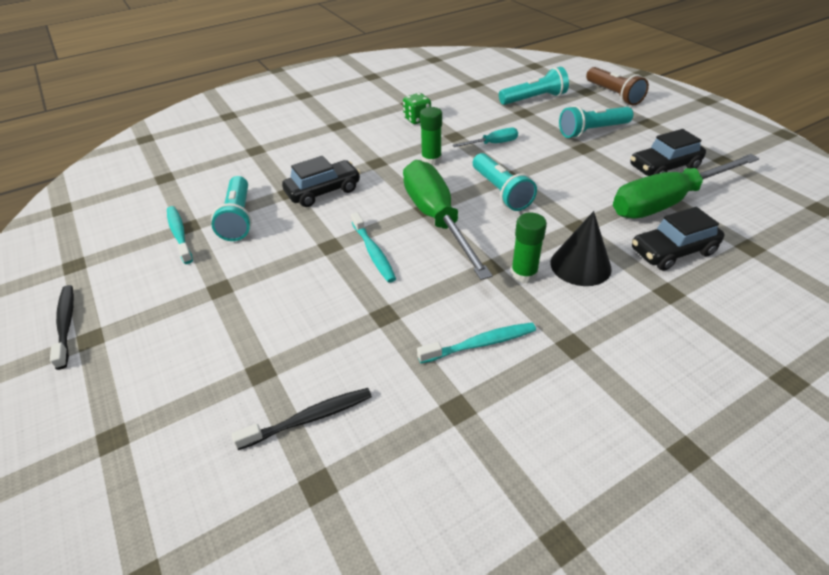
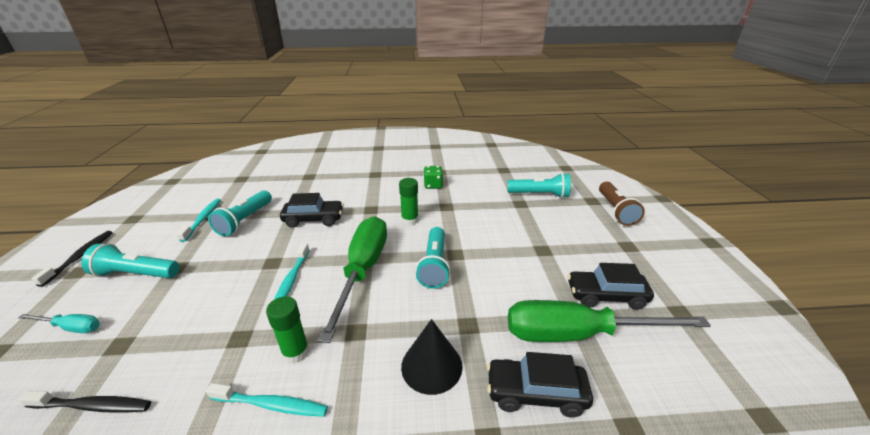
camera: 25 degrees right, 10 degrees down
turquoise screwdriver [453,128,518,147] -> turquoise screwdriver moved to [18,314,100,333]
green glue stick [511,212,547,283] -> green glue stick moved to [266,296,309,364]
turquoise flashlight [559,105,633,138] -> turquoise flashlight moved to [82,243,179,278]

